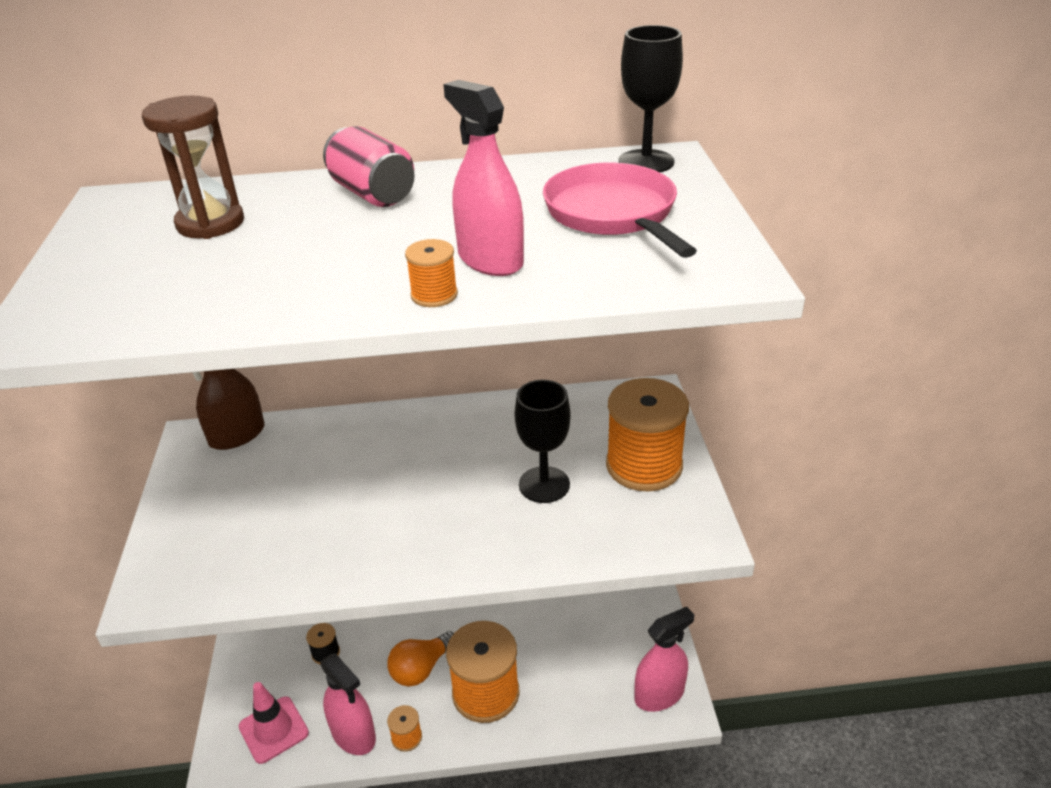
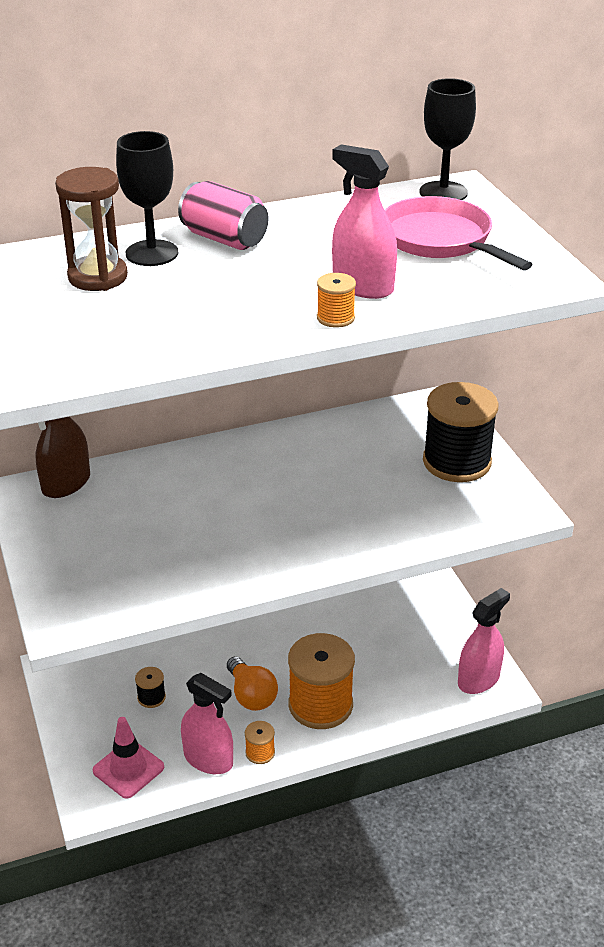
camera: 15 degrees left, 0 degrees up
orange light bulb [387,631,454,687] -> orange light bulb turned 60 degrees counterclockwise [227,656,278,711]
black goblet [515,380,571,503] -> black goblet moved to [116,131,178,266]
orange spool [606,378,689,491] -> black spool [423,382,499,482]

